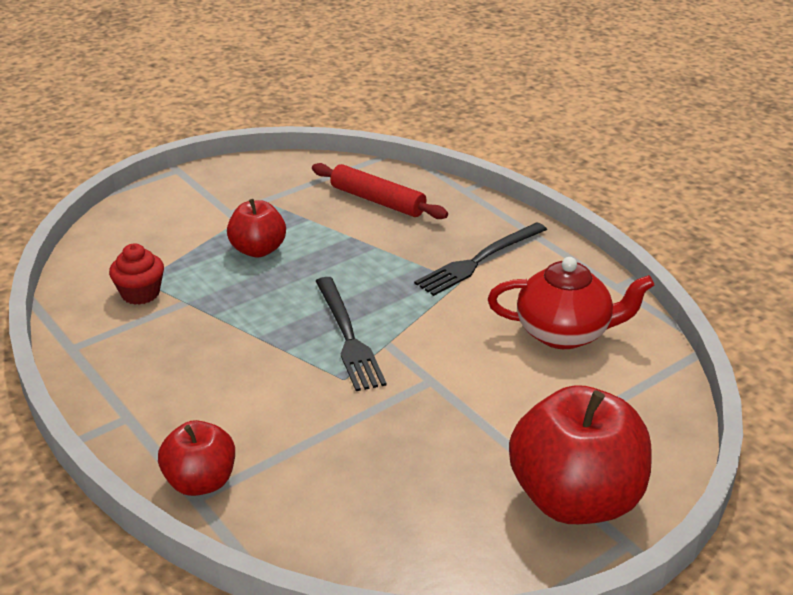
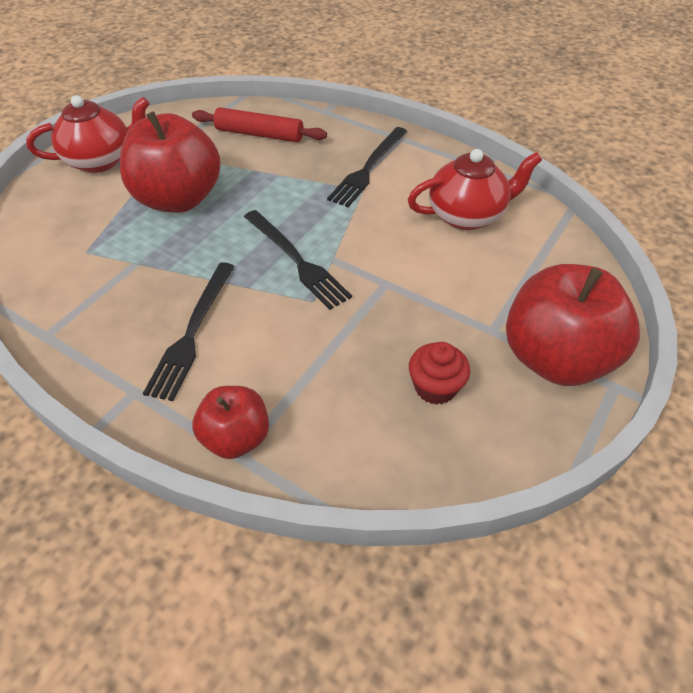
camera: 20 degrees left, 15 degrees up
red cupcake [109,243,164,305] -> red cupcake moved to [409,342,470,405]
red apple [227,199,286,257] -> red apple [120,111,221,213], size x1.79
none -> red teapot [26,95,150,173]
none -> black fork [143,262,235,401]

